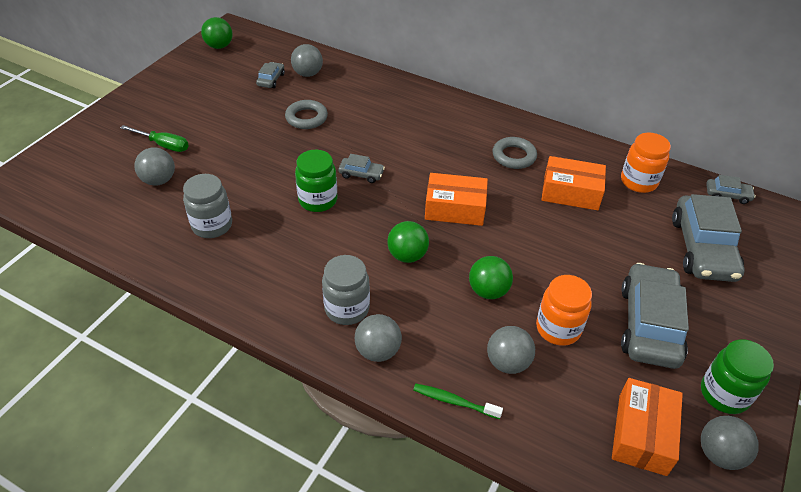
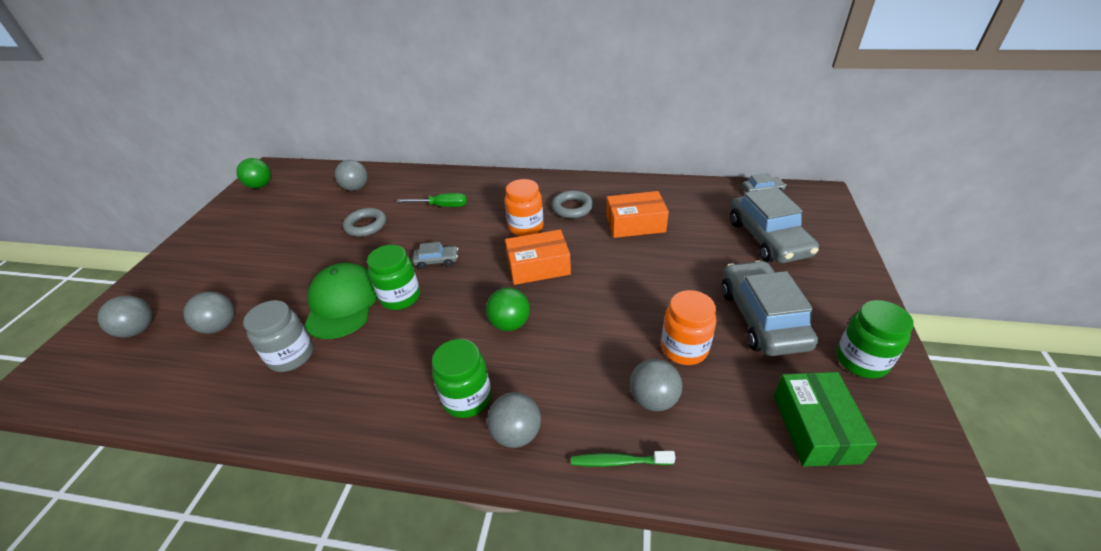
camera: 15 degrees left, 5 degrees down
green screwdriver [120,125,189,152] -> green screwdriver moved to [397,193,467,207]
grey car [256,62,285,88] -> none
grey jar [322,255,370,325] -> green jar [432,339,491,418]
green ball [469,256,513,299] -> none
orange box [612,378,683,476] -> green box [774,372,877,467]
orange jar [621,133,671,193] -> orange jar moved to [505,179,544,236]
grey ball [701,416,759,470] -> grey ball moved to [98,296,152,338]
none -> green cap [304,263,378,339]

